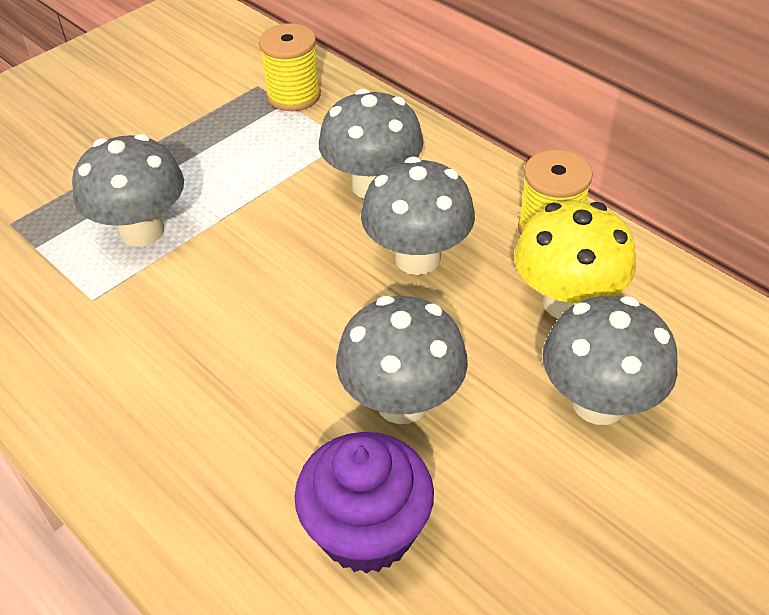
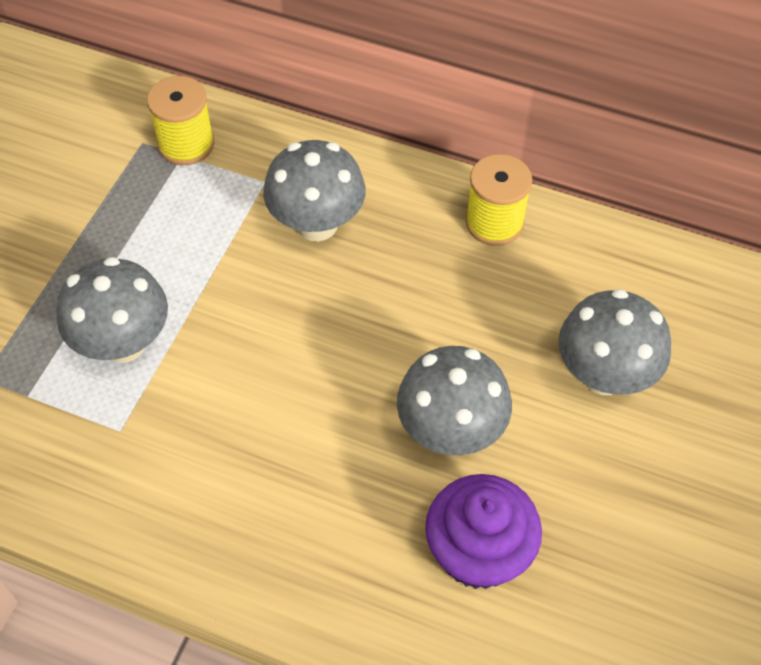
camera: 25 degrees left, 10 degrees up
grey mushroom [361,157,475,275] -> none
yellow mushroom [515,201,636,319] -> none

